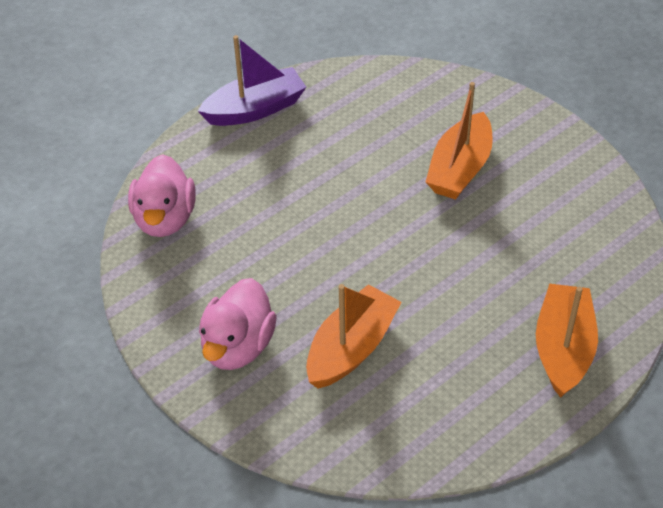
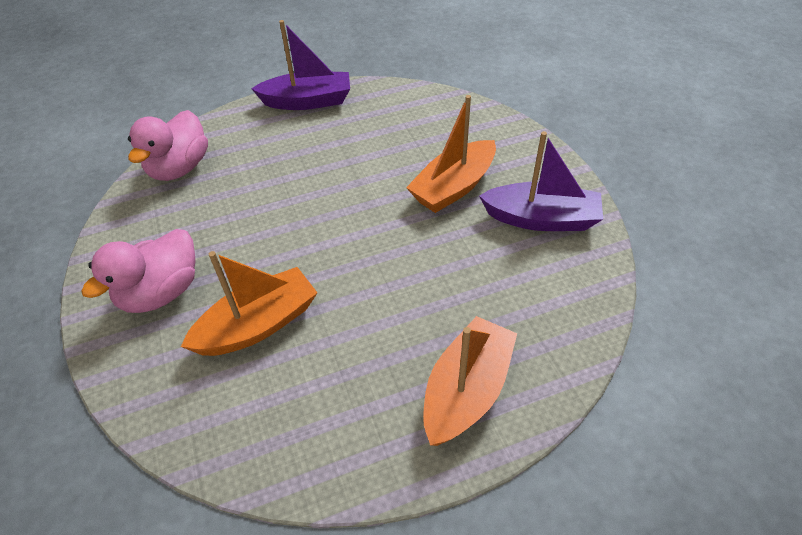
camera: 20 degrees right, 0 degrees up
none -> purple boat [479,131,603,231]

